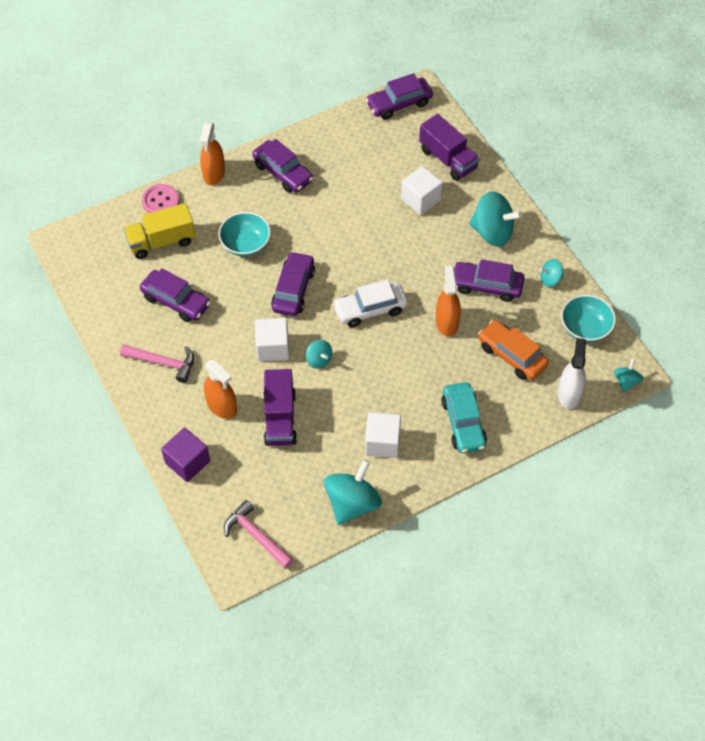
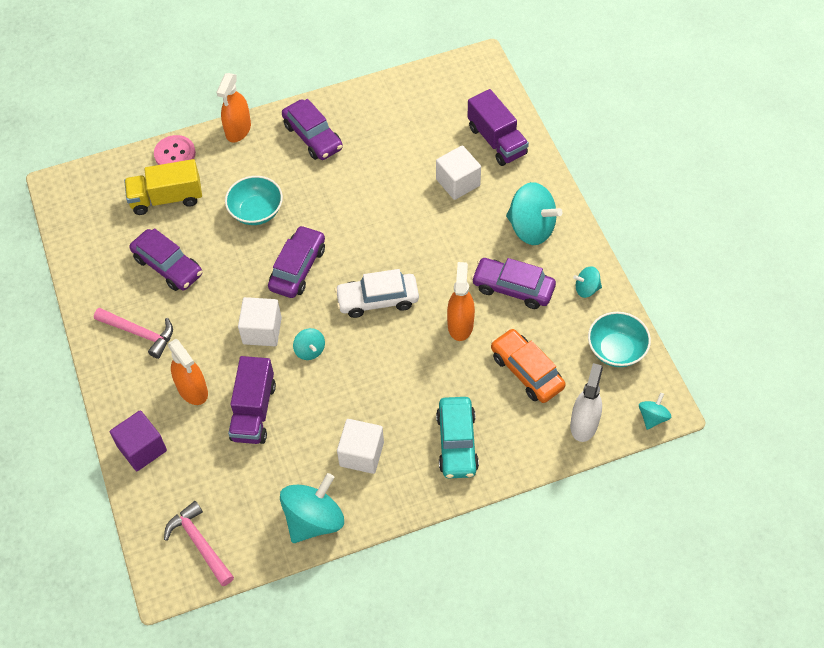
camera: 10 degrees right, 0 degrees up
purple car [366,73,433,119] -> none

